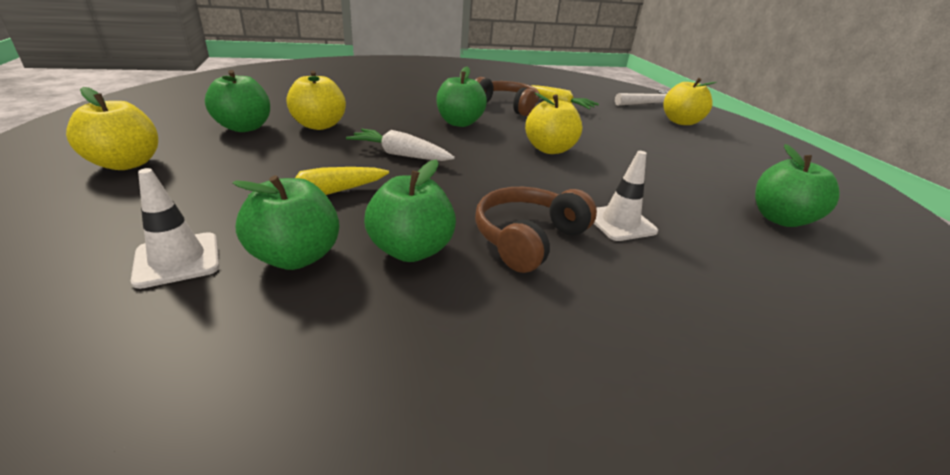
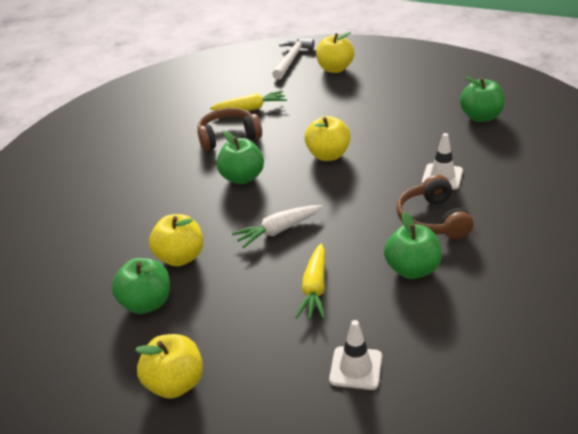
camera: 45 degrees left, 5 degrees up
green apple [232,175,339,270] -> none

